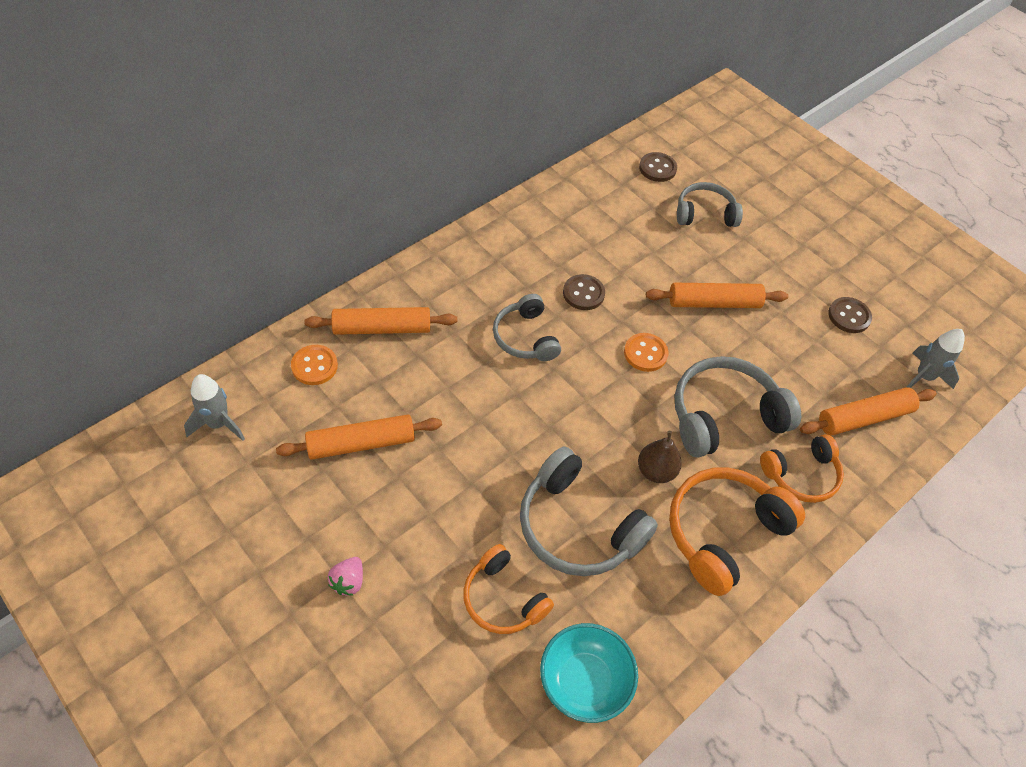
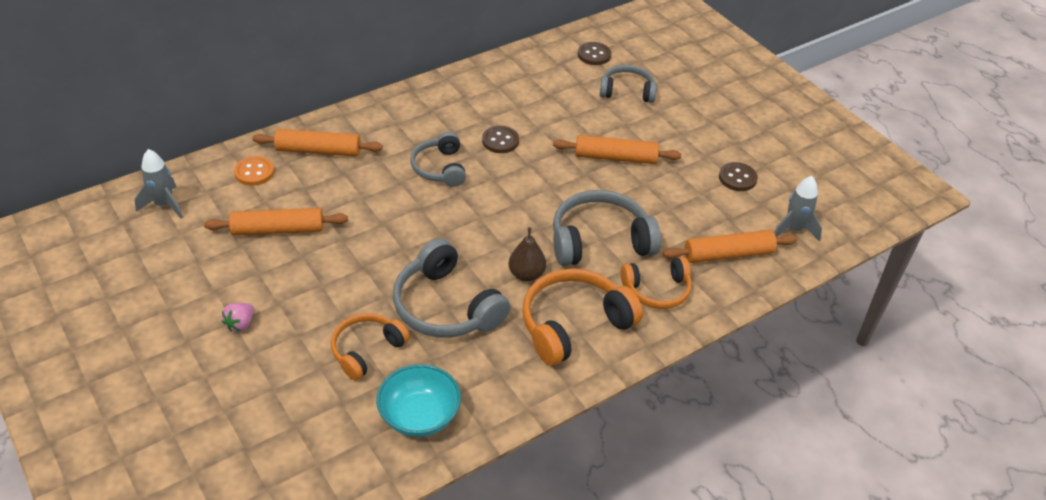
camera: 10 degrees right, 10 degrees down
orange headphones [463,544,554,634] -> orange headphones turned 75 degrees clockwise [331,313,410,381]
orange button [624,333,668,372] -> none

